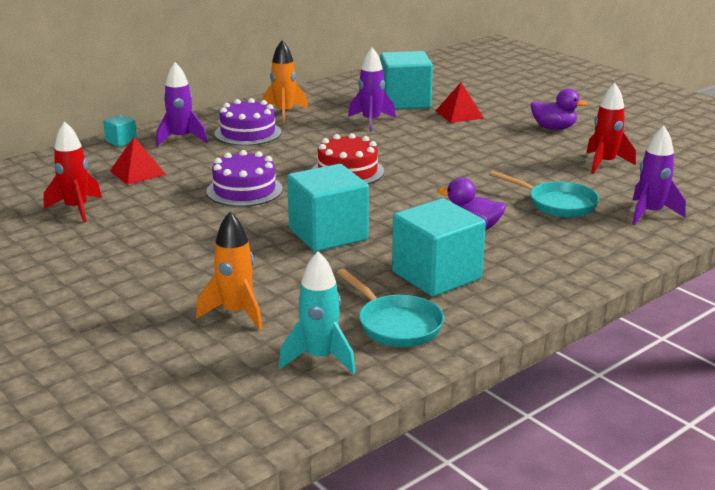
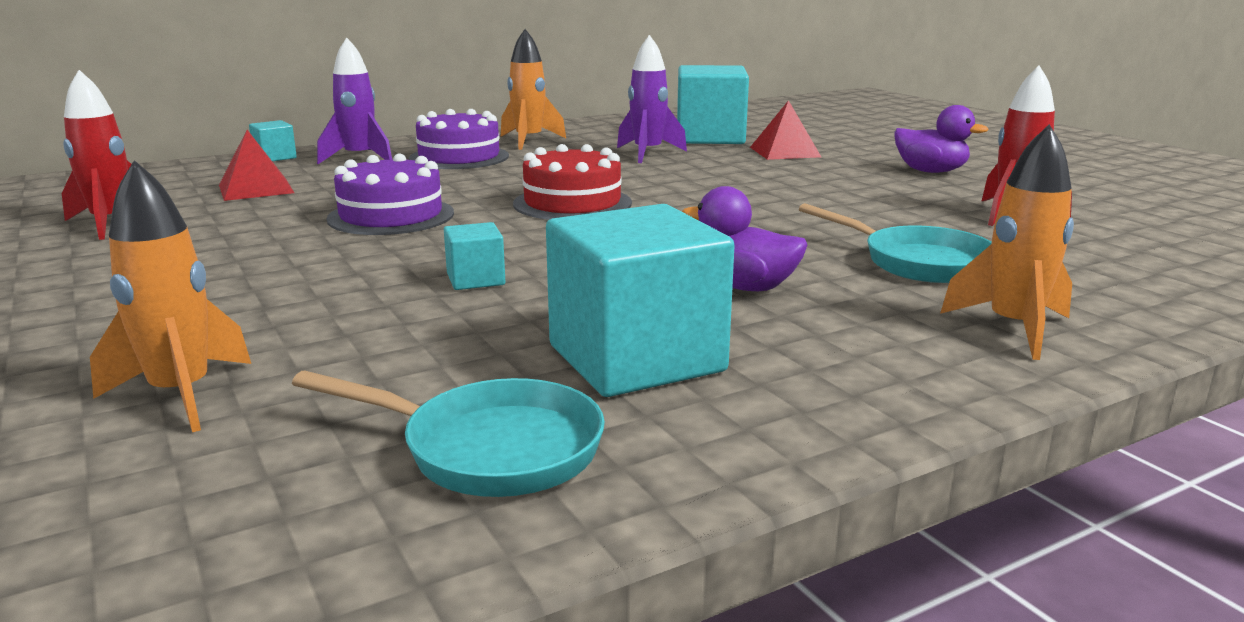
camera: 10 degrees right, 5 degrees down
turquoise rocket [279,251,356,374] -> none
turquoise cube [287,164,369,252] -> turquoise cube [444,222,505,290], size x0.46
turquoise pan [337,269,444,347] -> turquoise pan turned 45 degrees counterclockwise [292,371,605,497]
purple rocket [632,125,686,225] -> none
none -> orange rocket [940,124,1074,360]

